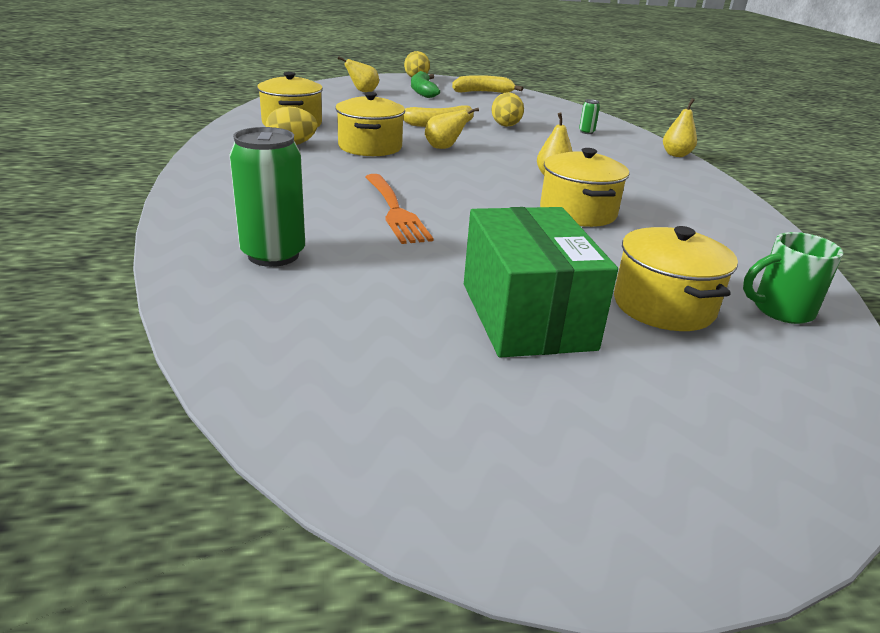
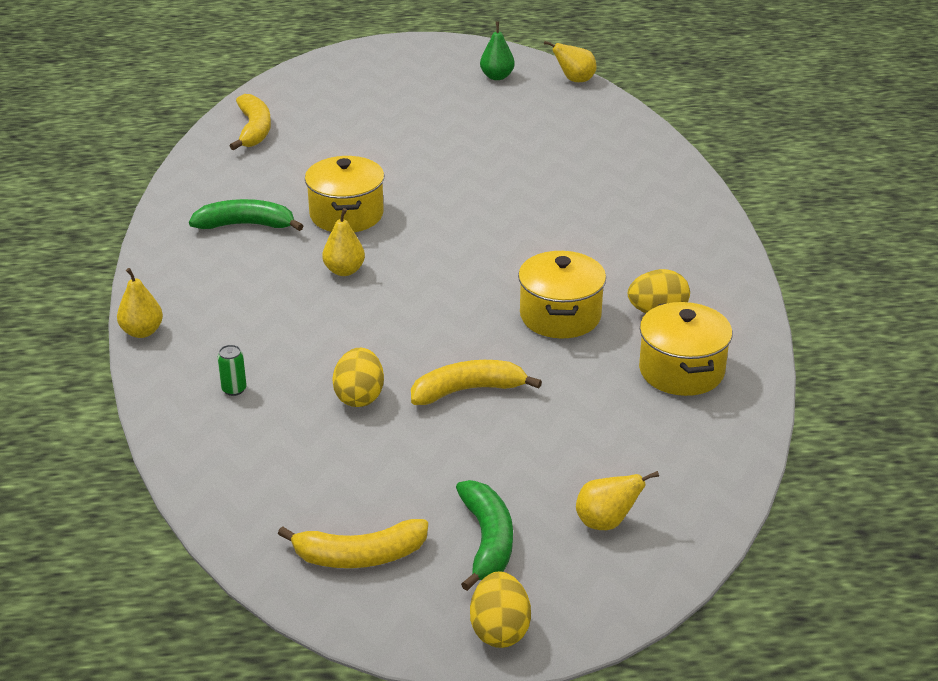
camera: 175 degrees left, 5 degrees up
green can [229,127,305,267] -> none
orange fork [365,174,433,244] -> none
yellow pear [425,107,479,149] -> yellow pear moved to [544,41,596,82]
green box [464,207,618,358] -> none
yellow pot [614,226,738,331] -> none
green mug [743,232,843,324] -> yellow banana [230,94,271,150]
none -> green banana [189,199,303,231]
none -> green pear [480,21,515,80]

